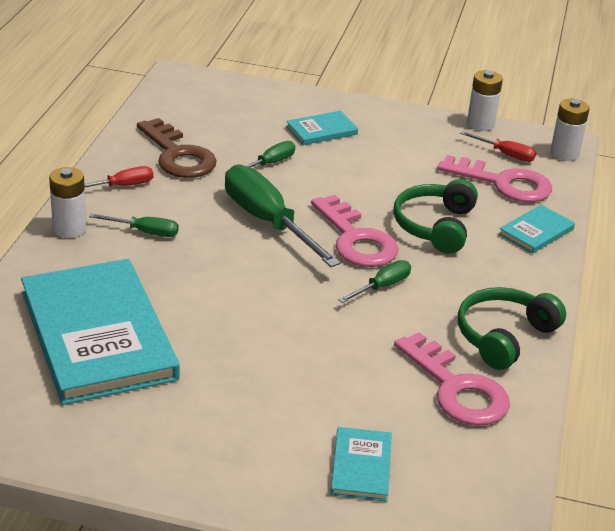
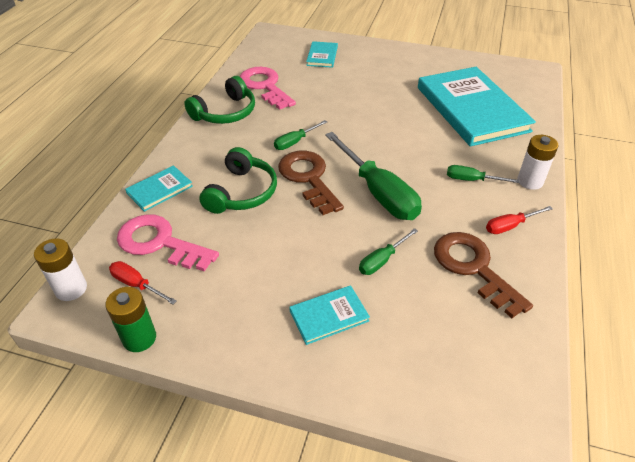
camera: 175 degrees left, 10 degrees up
pink key [311,195,398,267] -> brown key [278,151,344,215]
white battery [467,70,503,131] -> green battery [105,287,156,352]

